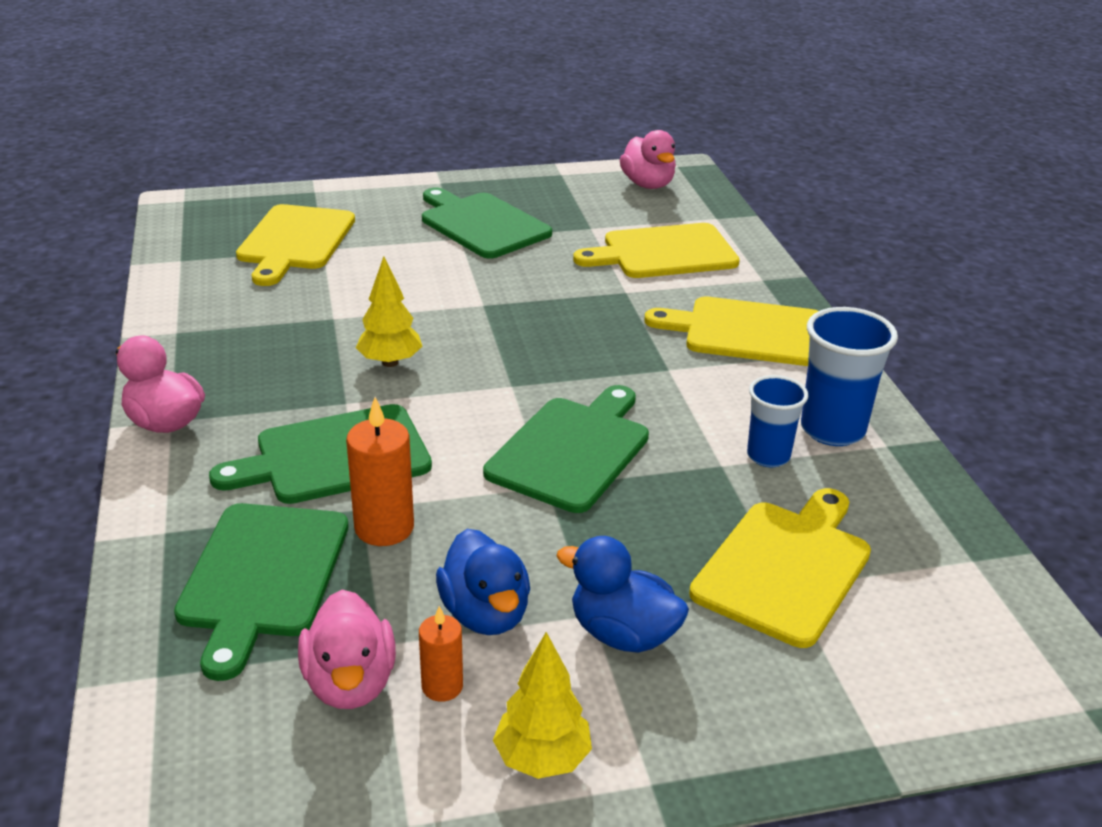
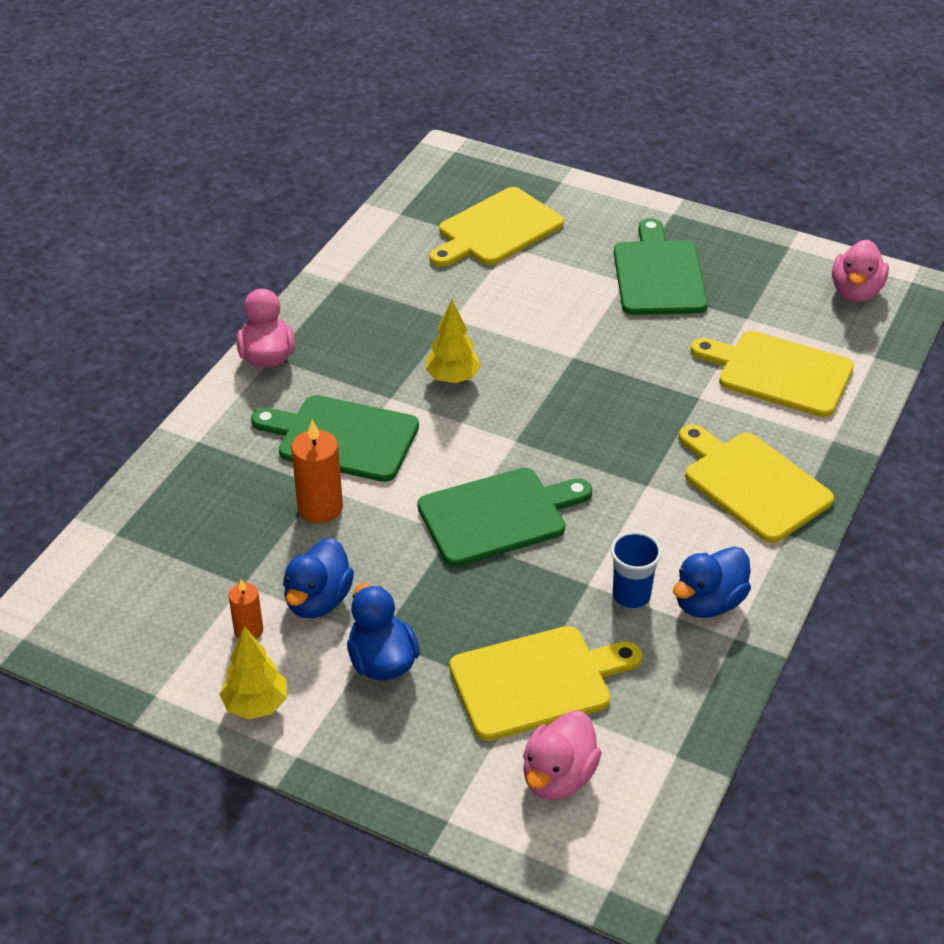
camera: 40 degrees right, 10 degrees up
green cutting board [174,503,348,681] -> none
pink duck [298,590,396,709] -> pink duck moved to [523,710,602,800]
blue cup [801,307,898,446] -> blue duck [673,546,751,618]

